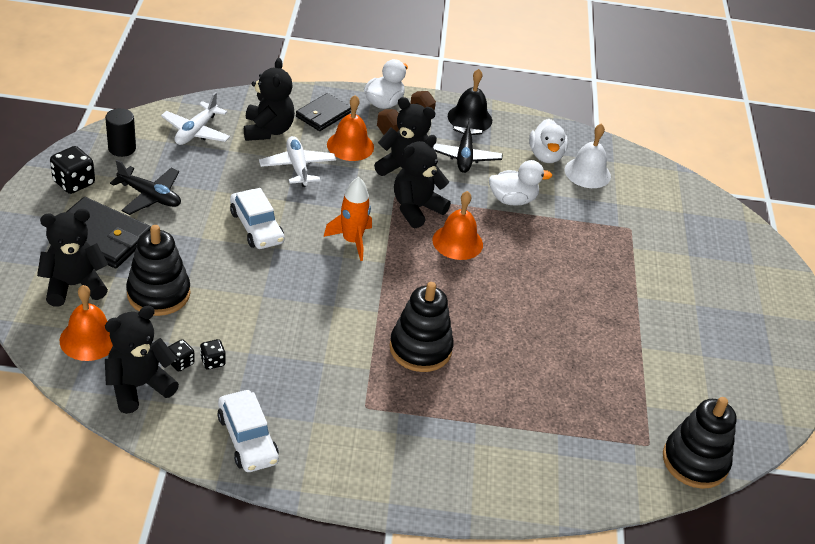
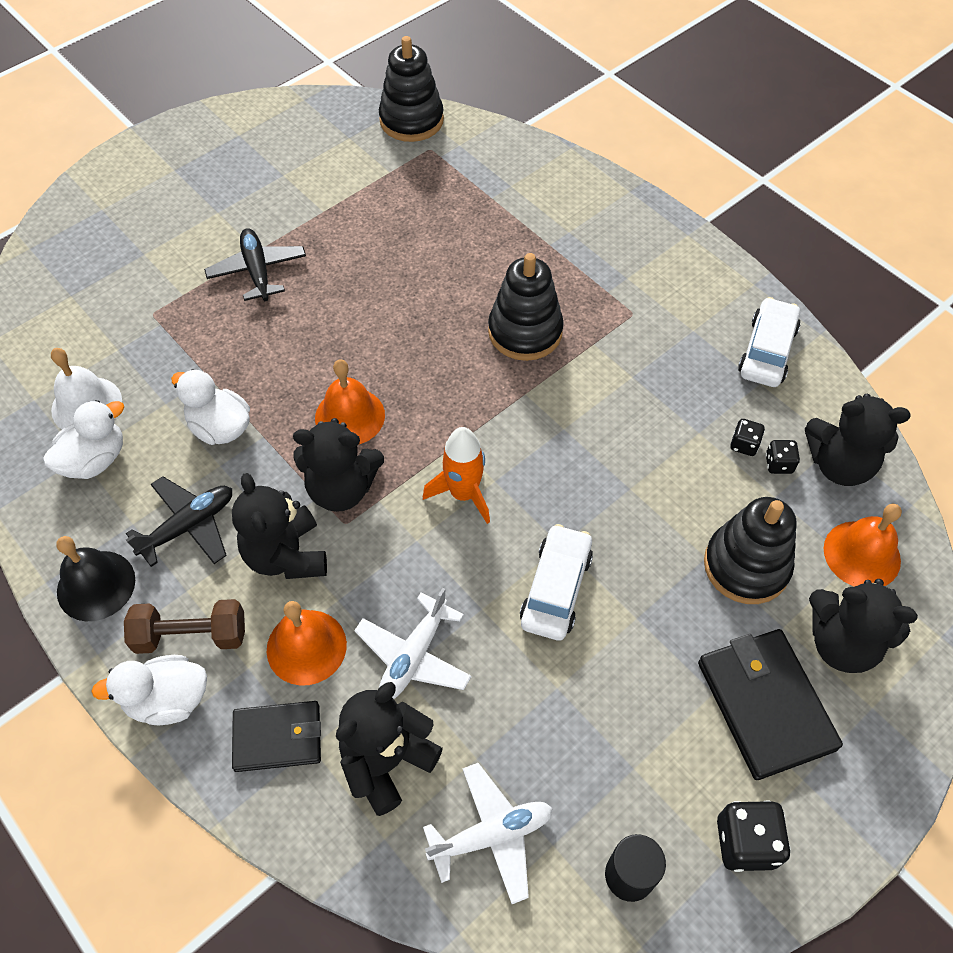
camera: 130 degrees left, 15 degrees up
black plane [110,160,181,215] -> black plane moved to [204,228,306,301]

